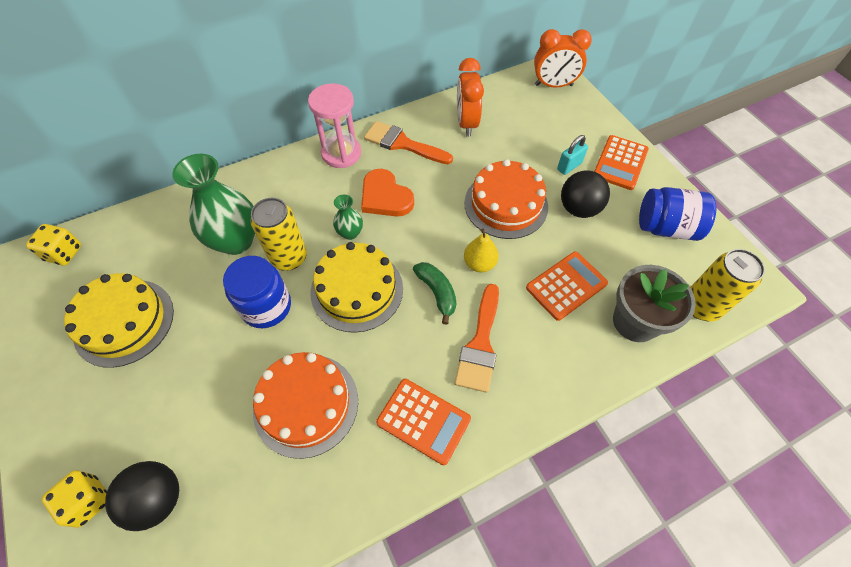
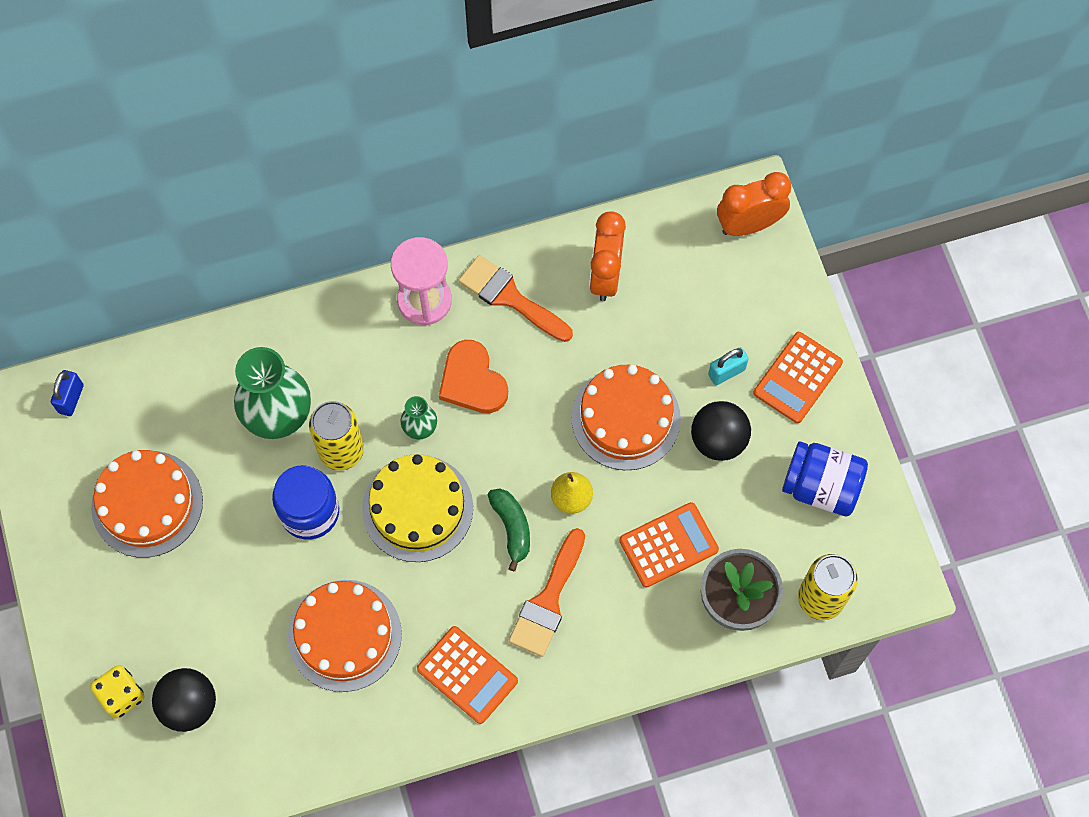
camera: 10 degrees right, 10 degrees up
yellow dice [26,224,81,266] -> blue padlock [51,370,84,416]
yellow cake [64,273,174,368] -> orange cake [91,450,203,558]
orange clock [534,29,592,88] -> orange clock turned 150 degrees clockwise [717,172,791,236]

